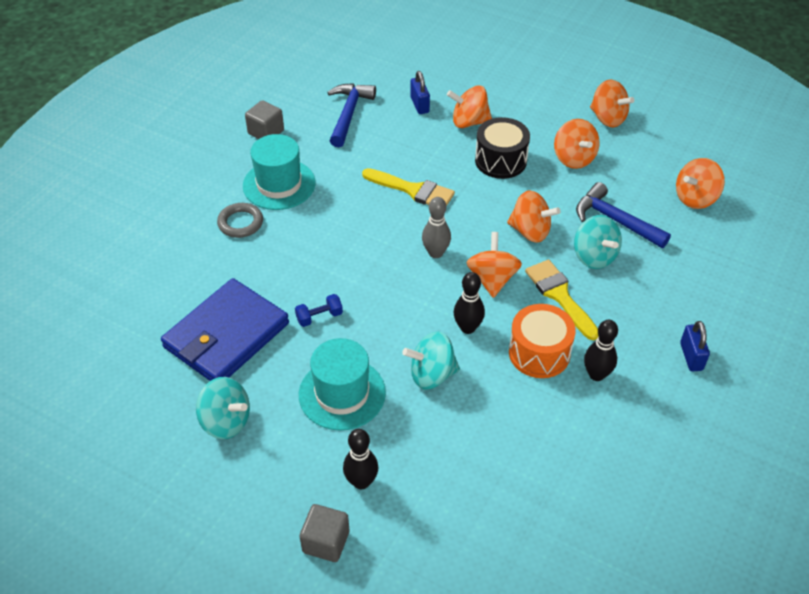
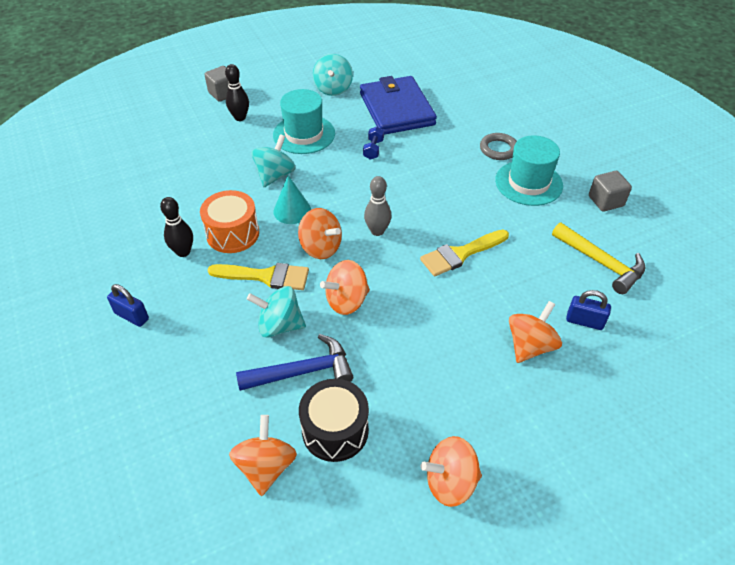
camera: 125 degrees right, 0 degrees up
turquoise spinning top [196,377,250,439] -> turquoise spinning top turned 60 degrees counterclockwise [313,54,353,96]
blue hammer [327,83,376,147] -> yellow hammer [552,223,646,294]
black bowling pin [453,272,485,334] -> turquoise cone [274,175,311,224]
black drum [475,117,530,179] -> black drum moved to [299,379,369,462]
orange spinning top [554,119,600,169] -> none

